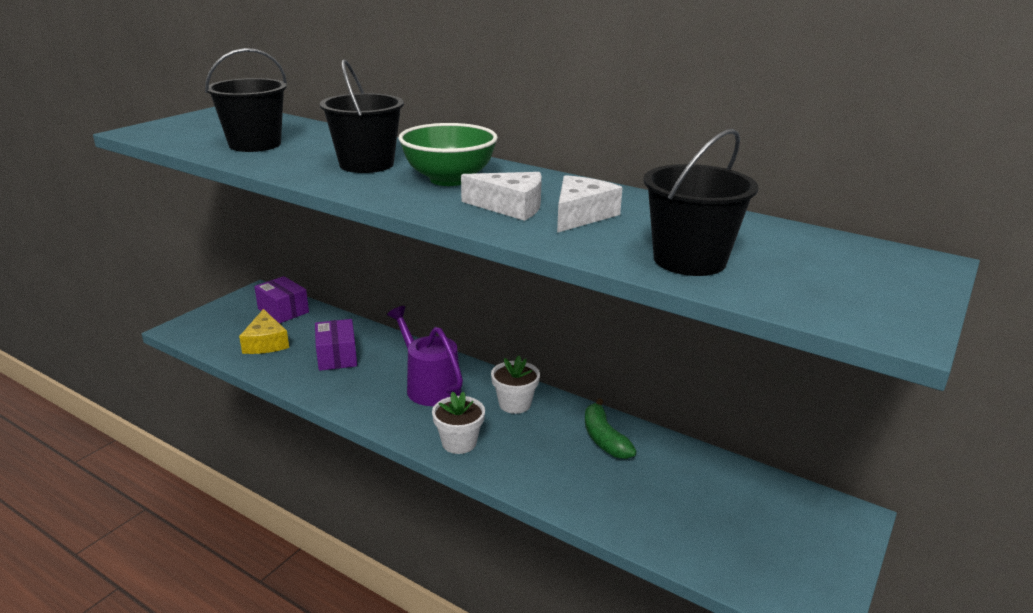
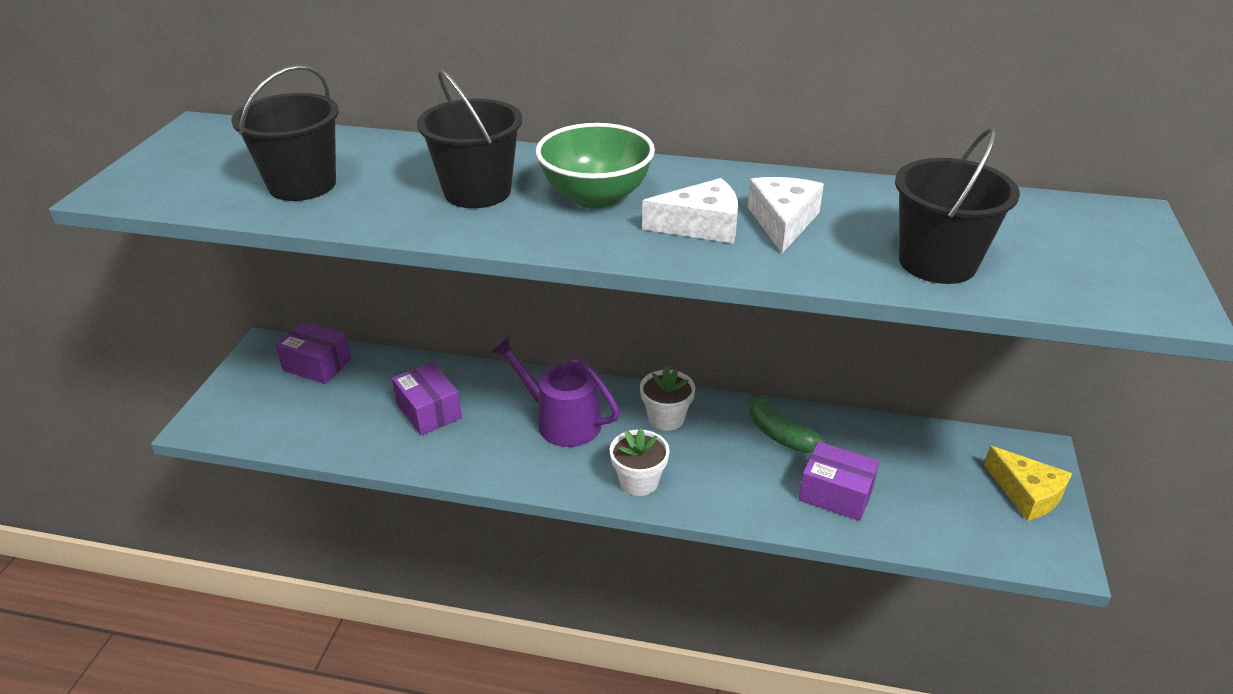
camera: 20 degrees left, 10 degrees up
yellow cheese [239,309,289,354] -> yellow cheese moved to [984,446,1072,521]
none -> purple box [799,441,879,521]

